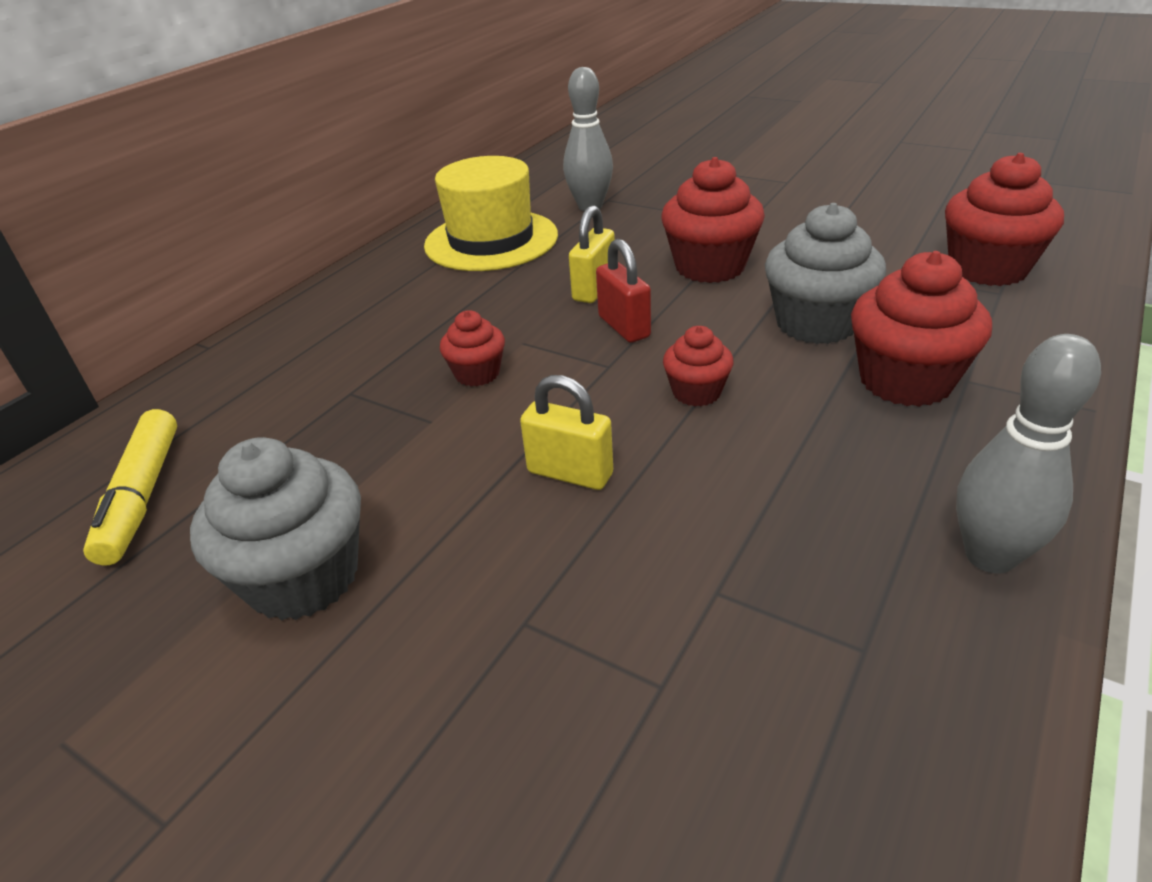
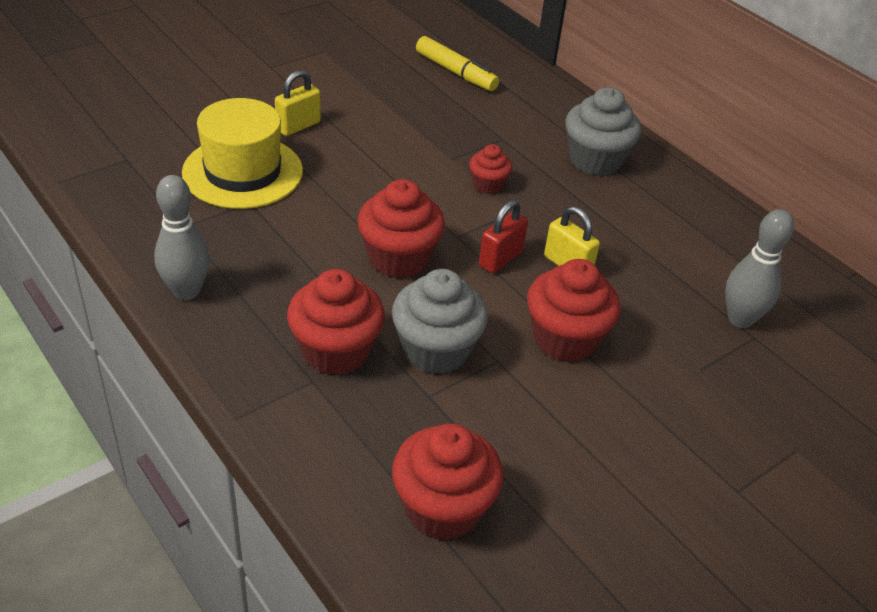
camera: 105 degrees right, 5 degrees up
yellow marker [83,409,177,565] -> yellow marker turned 150 degrees counterclockwise [416,36,499,91]
grey cupcake [190,437,361,621] -> grey cupcake moved to [565,87,641,176]
yellow hat [424,156,558,271] -> yellow hat moved to [182,98,303,209]
yellow padlock [520,375,613,490] -> yellow padlock moved to [275,70,321,136]
red padlock [596,239,651,343] -> red padlock turned 45 degrees counterclockwise [479,200,528,273]
red cupcake [663,326,734,407] -> red cupcake [357,179,445,278], size x1.81

